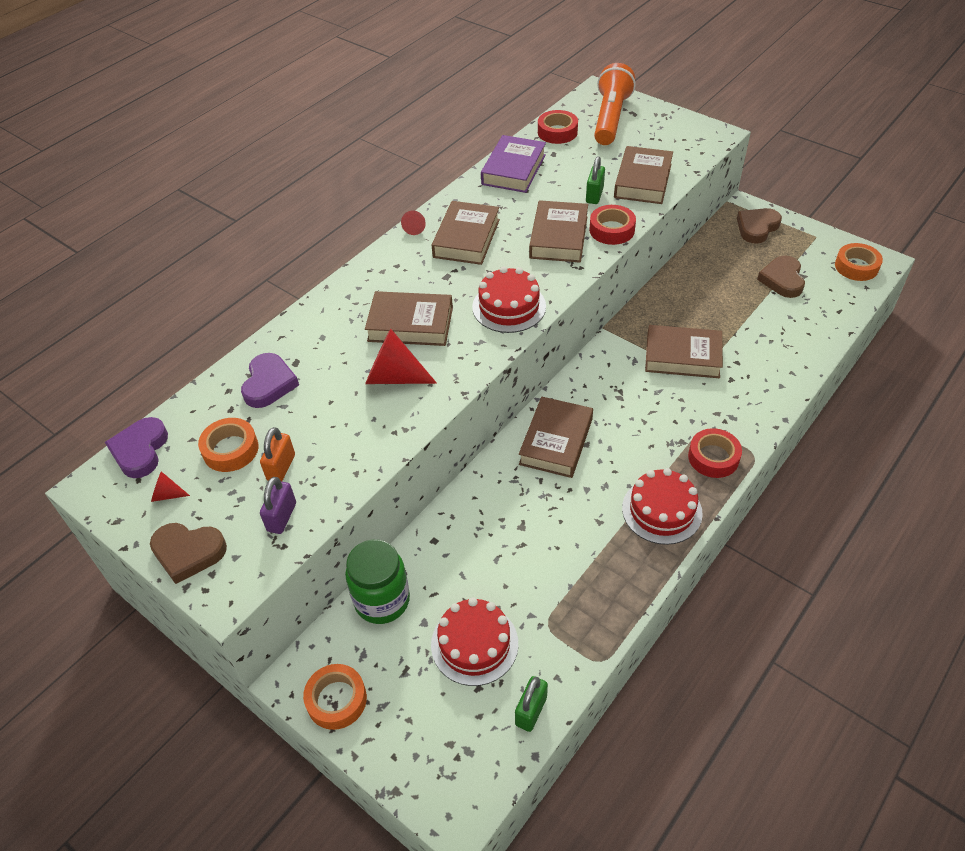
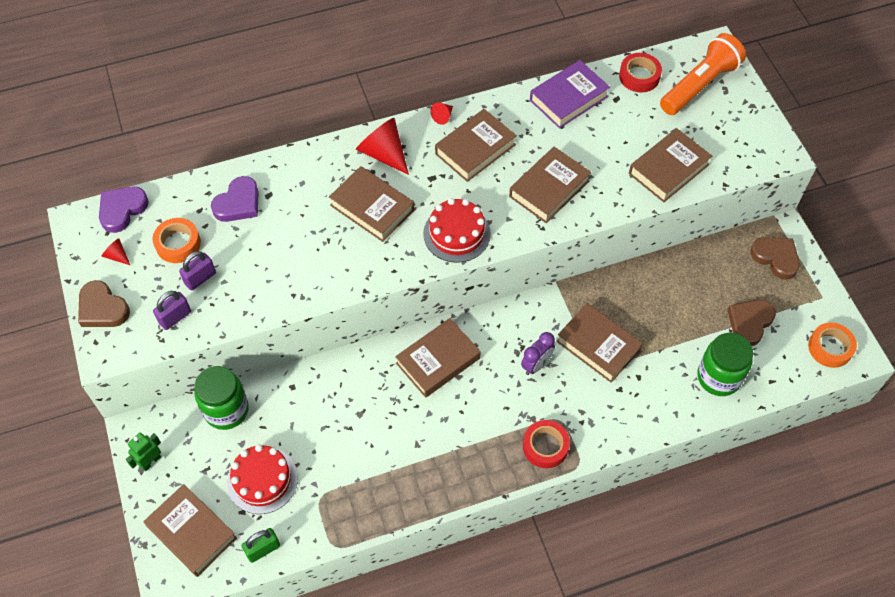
camera: 30 degrees right, 10 degrees up
orange padlock [260,427,295,482] -> purple padlock [179,251,216,290]
orange tape [303,664,367,730] -> green robot [126,433,161,471]
red cone [365,329,437,384] -> red cone moved to [356,118,409,175]
green padlock [586,156,605,204] -> none
red tape [589,205,636,245] -> none
red cake [622,468,703,545] -> none
brown heart [737,208,782,244] -> brown heart turned 60 degrees clockwise [750,237,800,280]
none -> brown book [143,484,237,577]
none -> purple clock [521,332,555,375]
none -> green jar [697,333,753,396]

